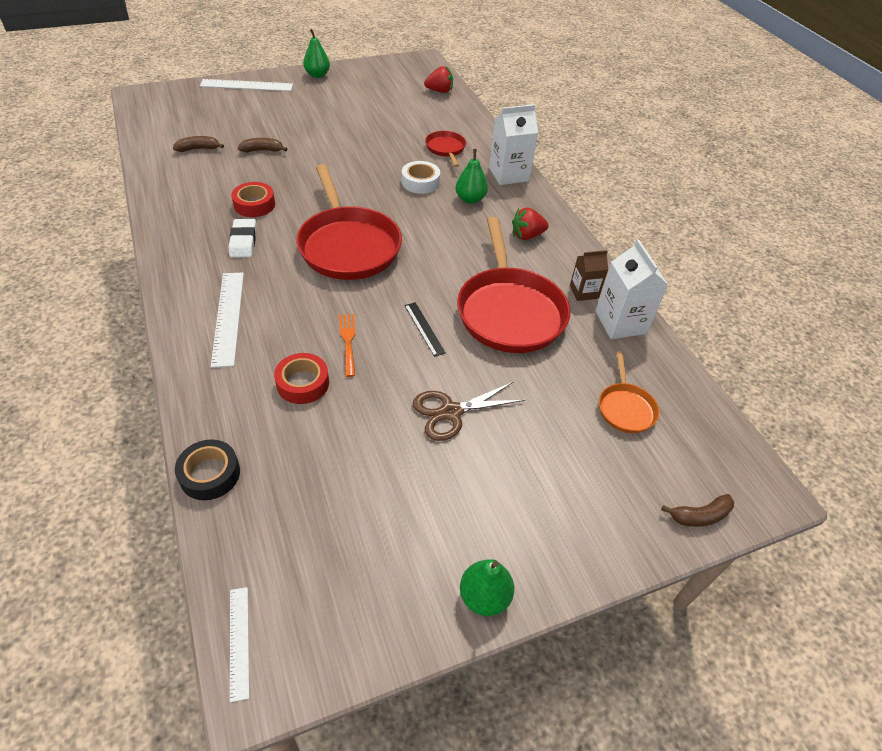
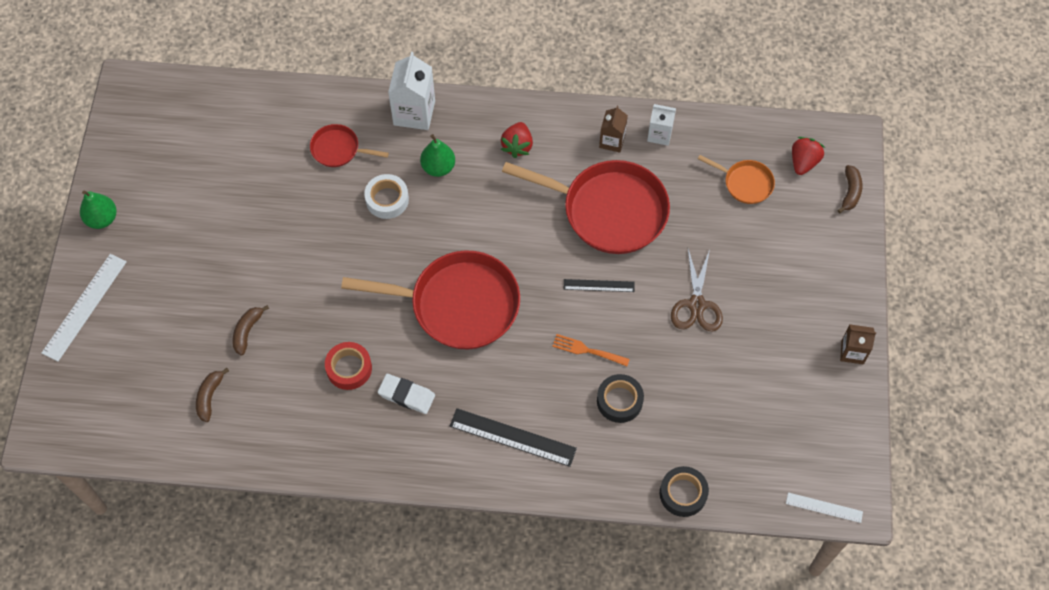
camera: 60 degrees left, 15 degrees up
white ruler [211,272,244,368] -> black ruler [450,408,577,467]
red tape [274,353,329,404] -> black tape [597,374,644,423]
red strawberry [424,66,453,93] -> red strawberry moved to [792,137,825,175]
green pear [460,559,514,616] -> brown carton [840,324,876,364]
white carton [596,239,668,339] -> white carton [647,104,676,146], size x0.60

